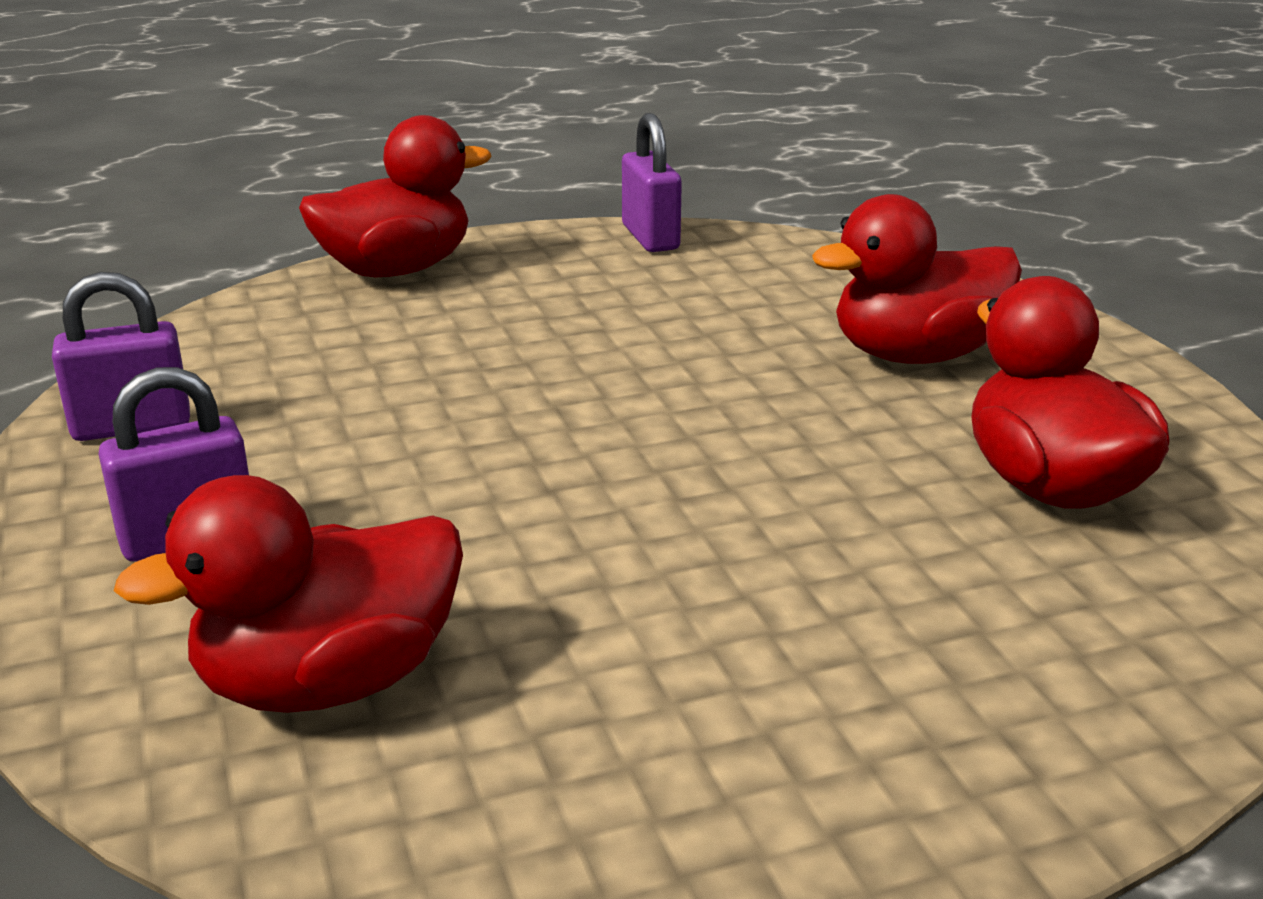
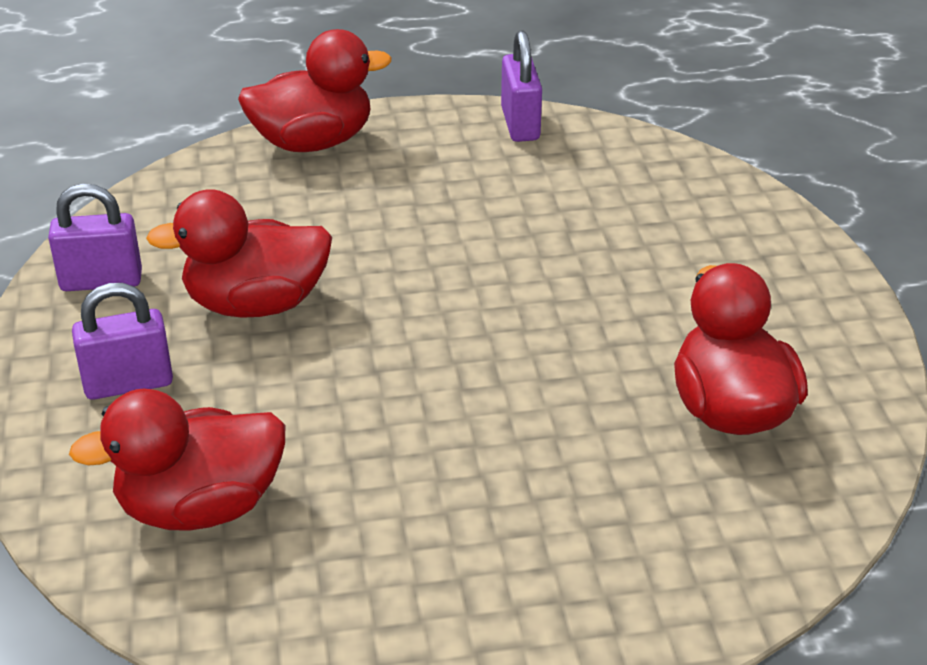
camera: 10 degrees right, 10 degrees up
red duck [812,194,1022,364] -> red duck moved to [146,189,332,318]

